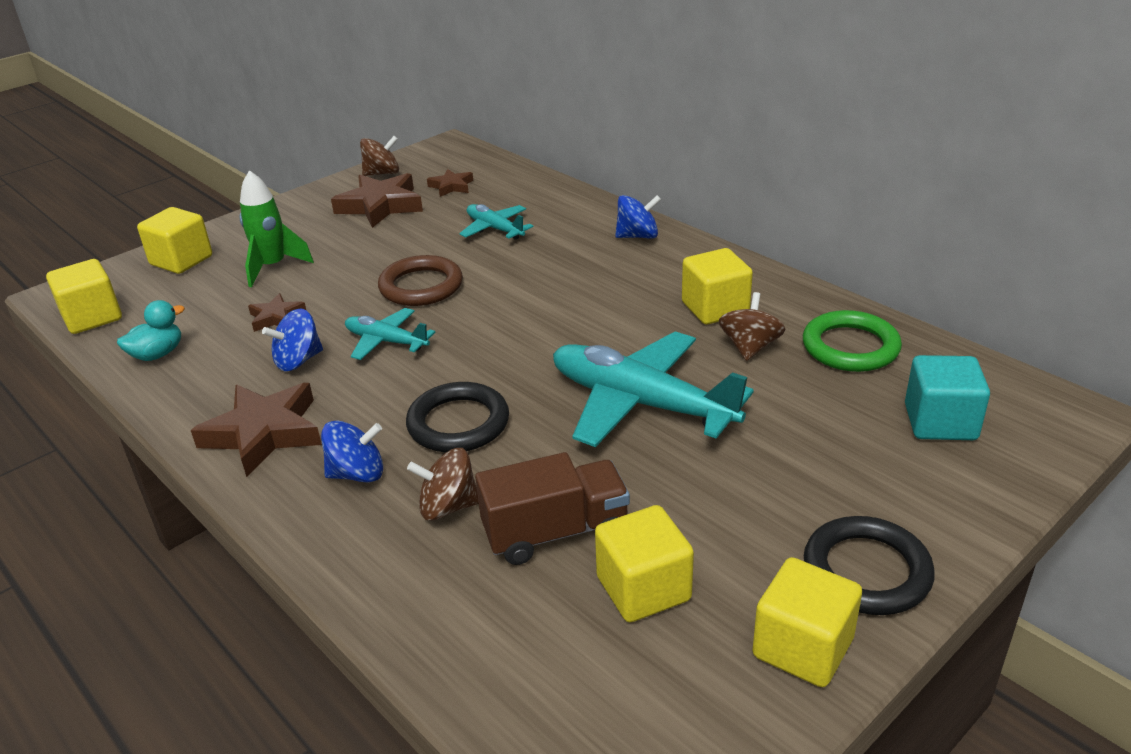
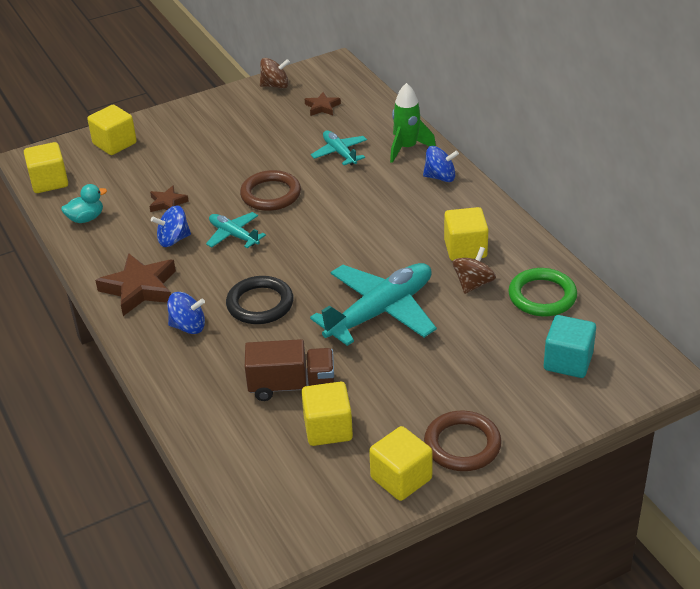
camera: 15 degrees right, 5 degrees up
green rocket [240,170,314,287] -> green rocket moved to [390,83,436,163]
brown star [331,173,423,228] -> none
brown spinning top [407,448,479,521] -> none
turquoise plane [553,331,754,447] -> turquoise plane turned 90 degrees clockwise [310,263,437,346]
black ring [804,516,935,615] -> brown ring [424,410,502,471]

